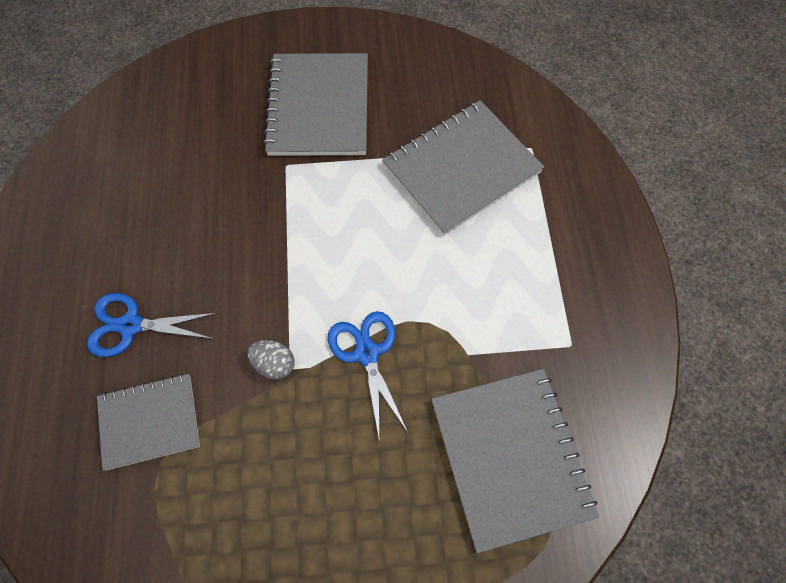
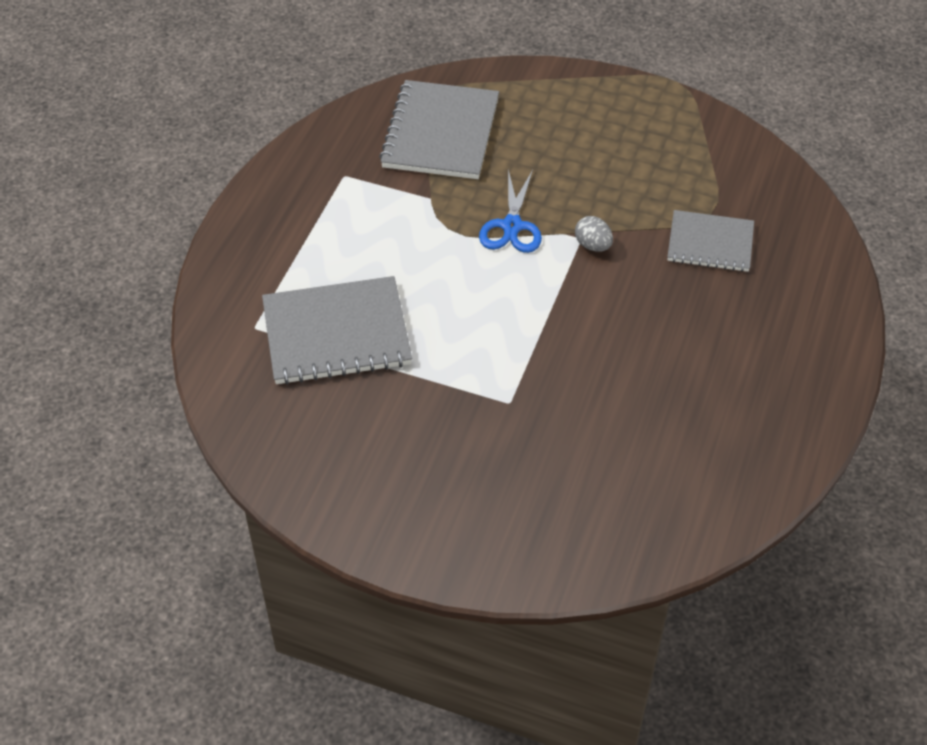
camera: 155 degrees left, 15 degrees down
blue scissors [87,293,217,357] -> none
grey notebook [263,53,368,156] -> none

